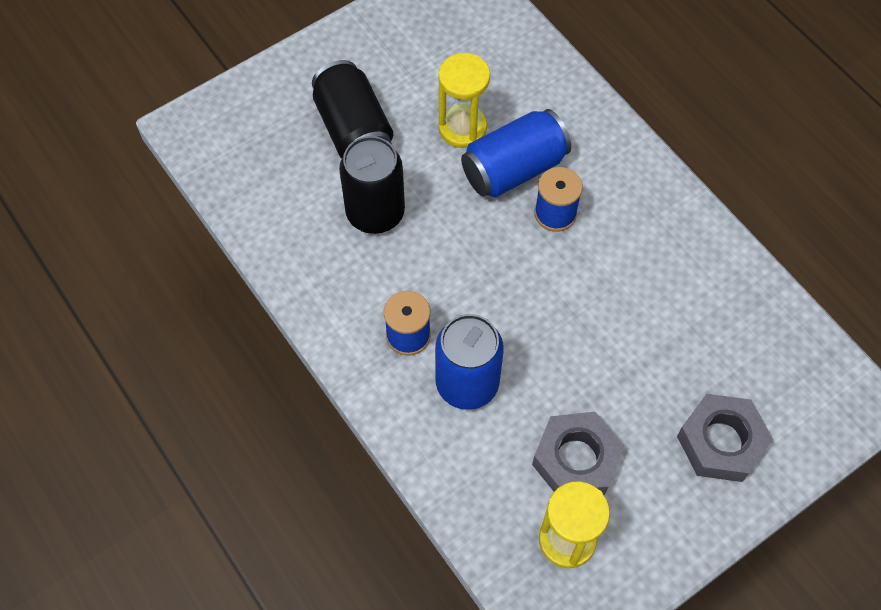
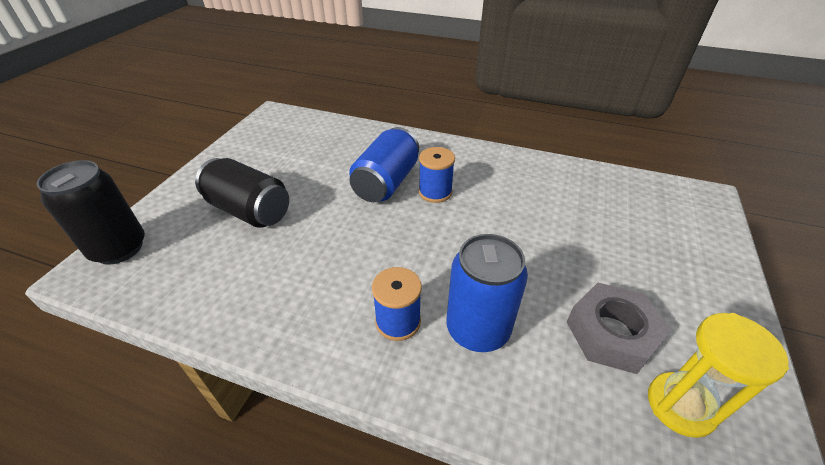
camera: 35 degrees left, 20 degrees down
black can [339,136,405,234] -> black can moved to [37,160,145,265]
yellow hourglass [438,53,490,148] -> none
grey nut [677,394,773,482] -> none

